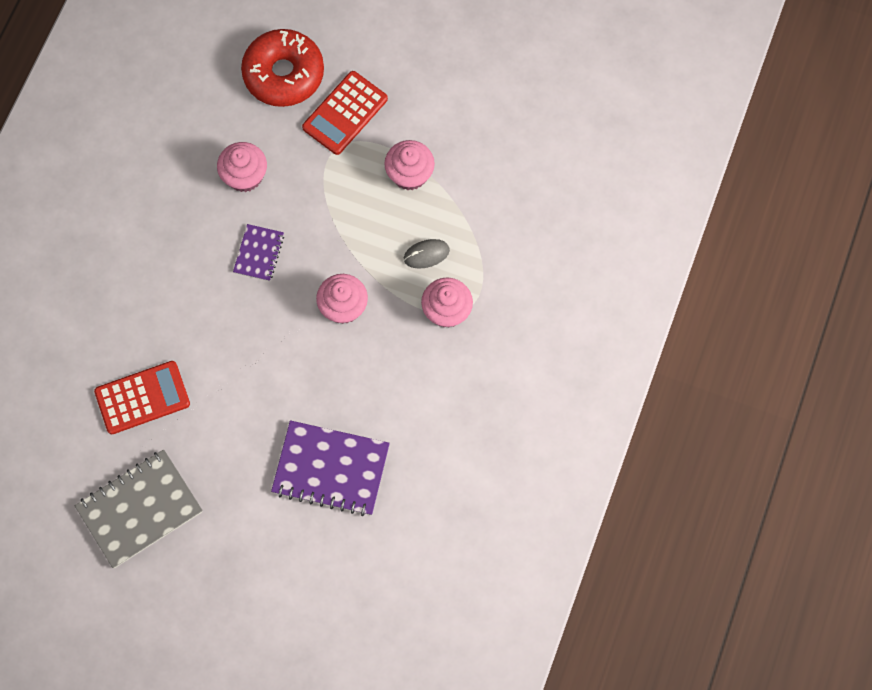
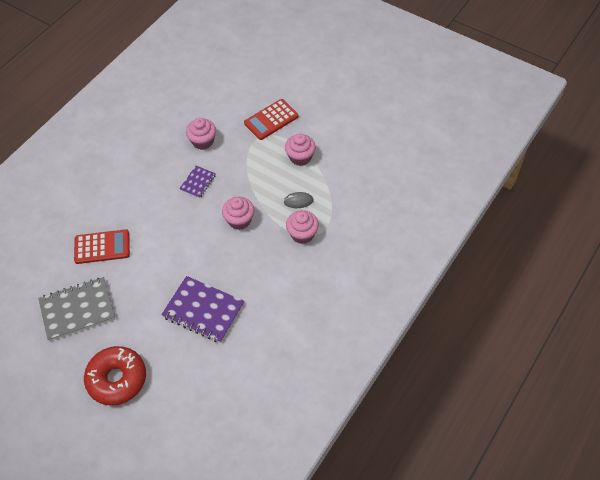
camera: 15 degrees right, 15 degrees down
red donut [241,29,324,107] -> red donut moved to [84,346,146,406]

